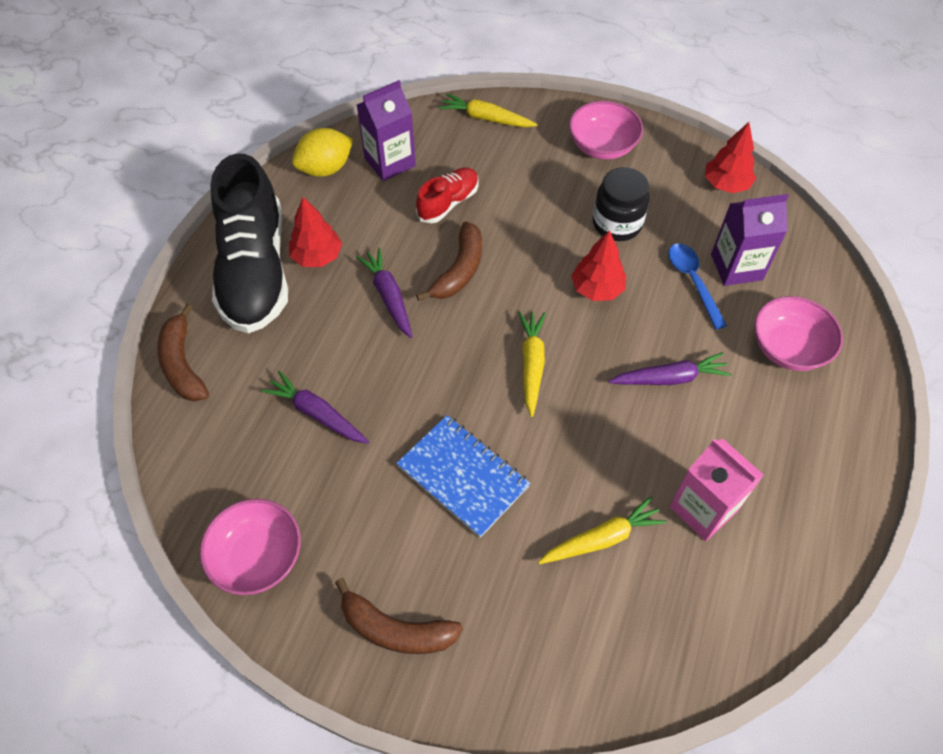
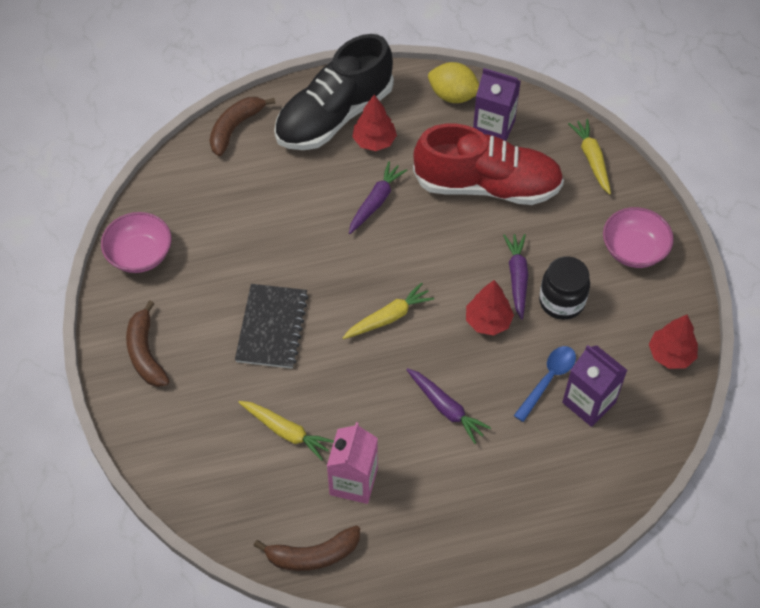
camera: 55 degrees right, 0 degrees up
purple carrot [261,371,369,444] -> purple carrot moved to [503,234,528,320]
blue notebook [396,415,531,538] -> black notebook [235,284,309,369]
red shoe [416,168,478,223] -> red shoe [413,124,564,205], size x2.07
brown banana [416,221,482,301] -> brown banana moved to [254,526,360,571]
pink bowl [754,296,843,371] -> none

